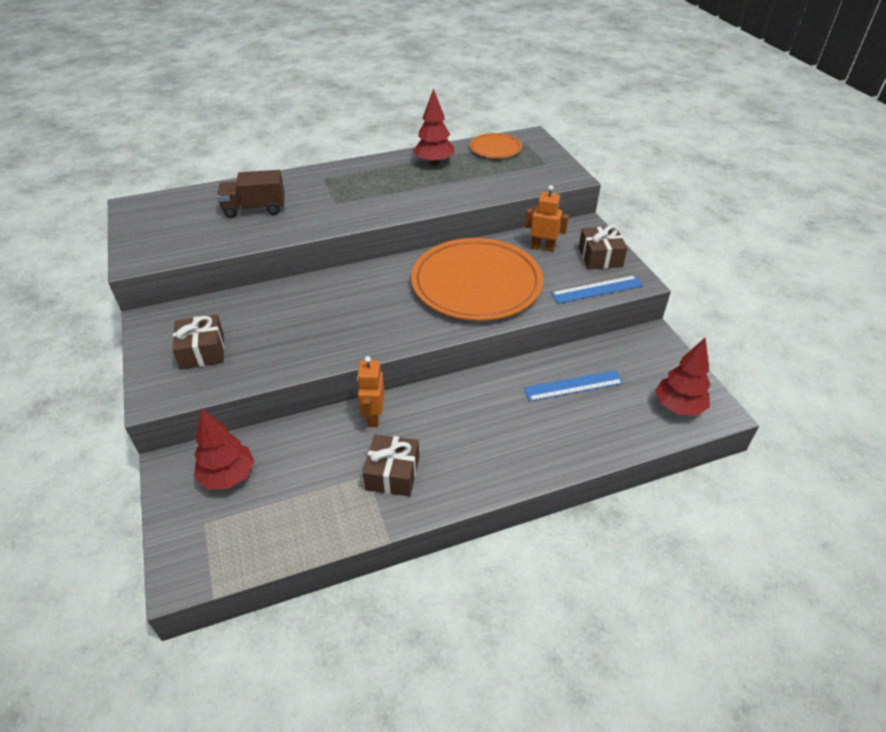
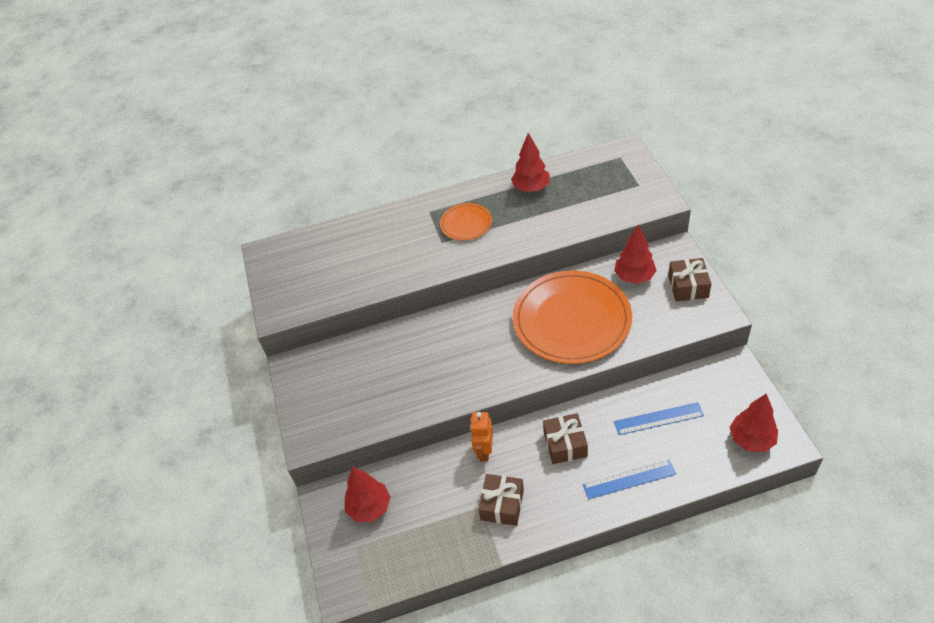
camera: 10 degrees right, 5 degrees up
brown gift [173,314,224,370] -> brown gift moved to [543,413,588,464]
brown truck [217,170,285,218] -> none
orange plate [470,133,522,158] -> orange plate moved to [440,203,492,240]
orange robot [525,185,569,252] -> red tree [614,224,657,284]
blue ruler [551,275,643,304] -> blue ruler moved to [583,460,676,499]

